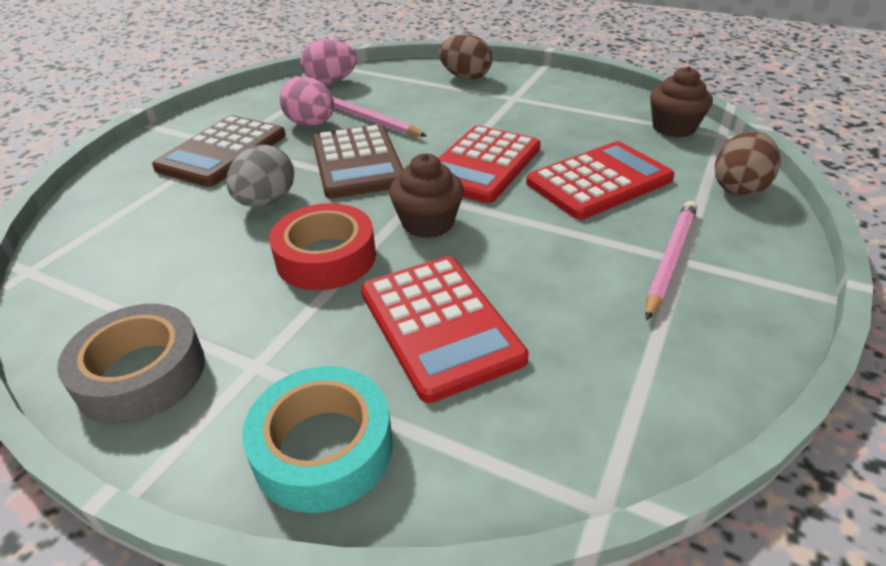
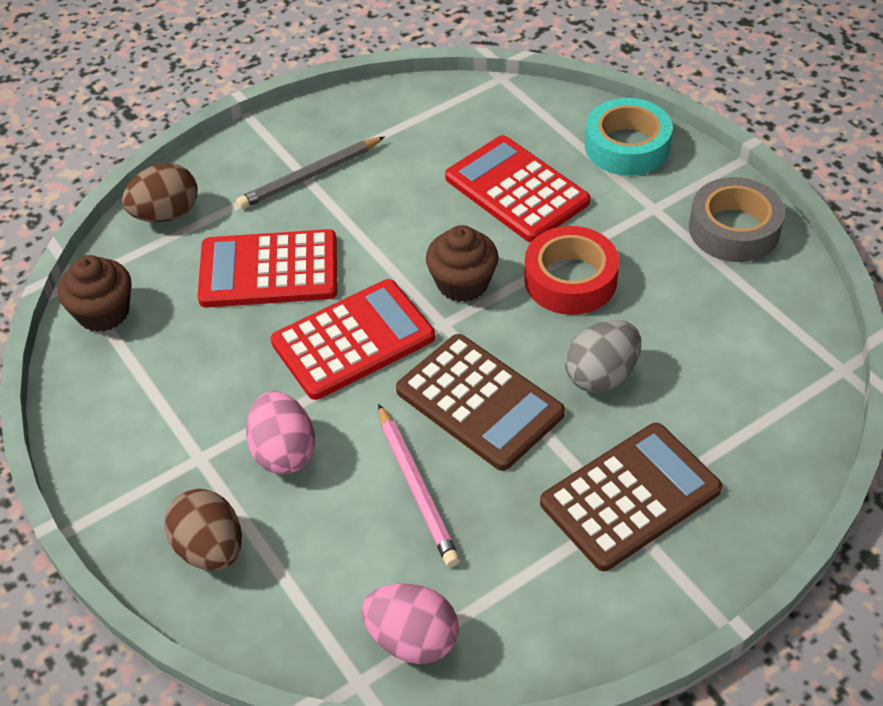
camera: 150 degrees left, 10 degrees up
pink egg [279,76,334,126] -> pink egg moved to [246,391,315,475]
brown calculator [312,124,403,199] -> brown calculator turned 120 degrees clockwise [396,334,565,471]
red calculator [361,256,529,403] -> red calculator turned 45 degrees counterclockwise [445,135,590,242]
pink pencil [645,201,697,320] -> grey pencil [236,137,385,209]

